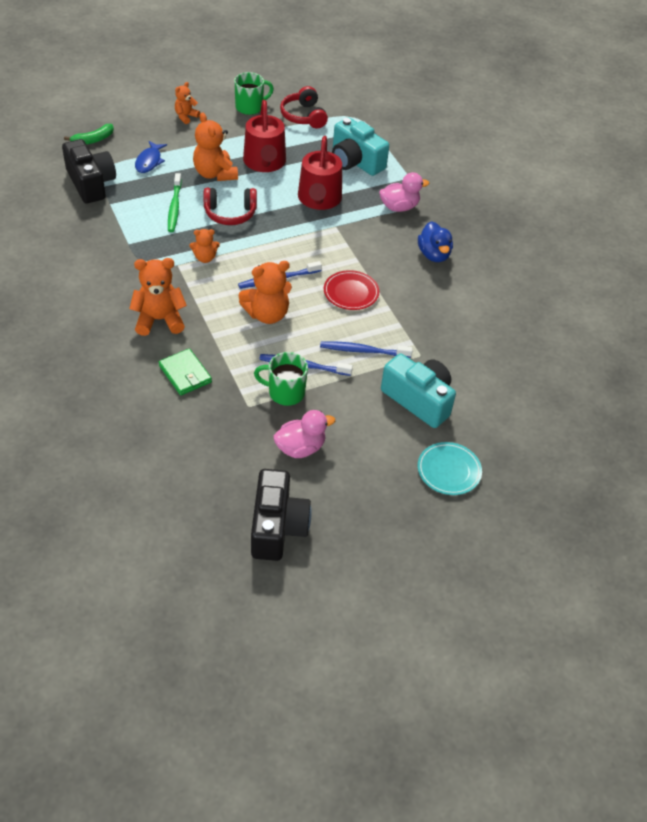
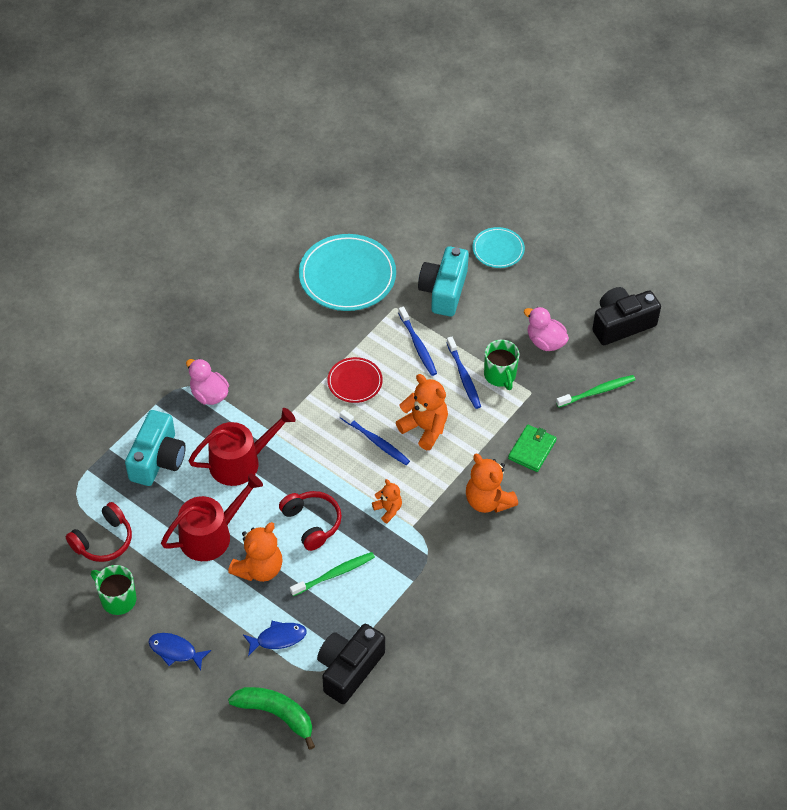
camera: 115 degrees left, 5 degrees up
green banana [64,124,114,145] -> green banana [228,687,315,749], size x1.53
orange teddy bear [175,82,200,124] -> blue fish [148,633,211,671]
blue duck [418,221,453,262] -> none
none -> turquoise plate [299,234,396,311]
none -> green toothbrush [556,375,636,408]

